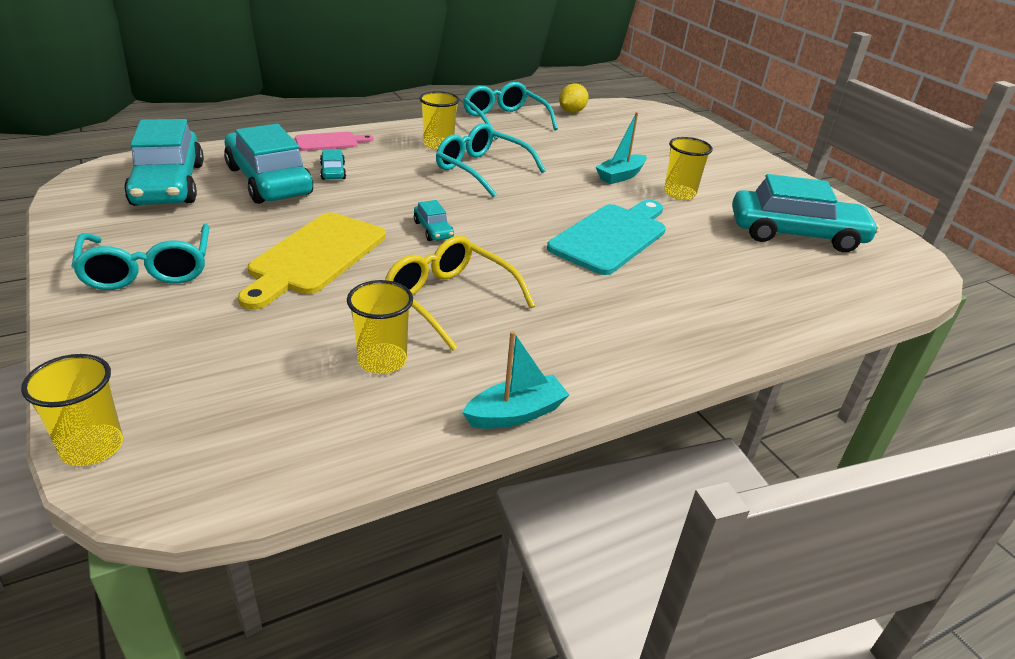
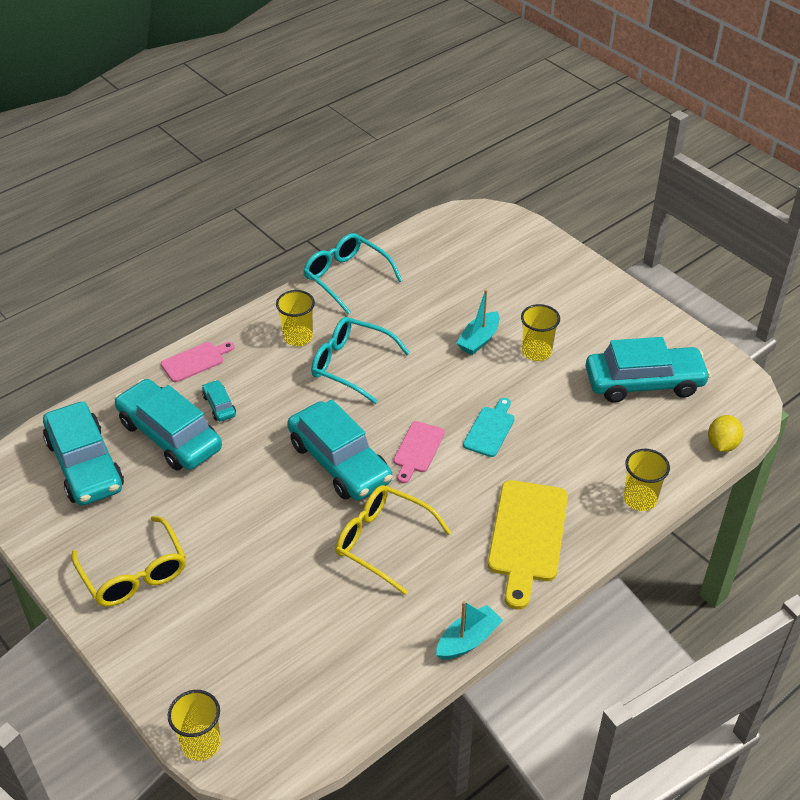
camera: 10 degrees left, 10 degrees up
turquoise glasses [71,224,209,290] -> yellow glasses [71,516,186,607]
yellow cutting board [238,213,386,310] -> yellow cutting board moved to [488,480,568,610]
yellow cup [347,280,413,374] -> yellow cup moved to [624,449,670,511]
turquoise car [414,200,454,241] -> turquoise car [287,400,392,501], size x2.33
turquoise cutting board [547,200,666,275] -> turquoise cutting board [463,398,515,457], size x0.55
yellow lemon [559,83,589,113] -> yellow lemon moved to [708,415,743,452]
none -> pink cutting board [393,421,445,483]

